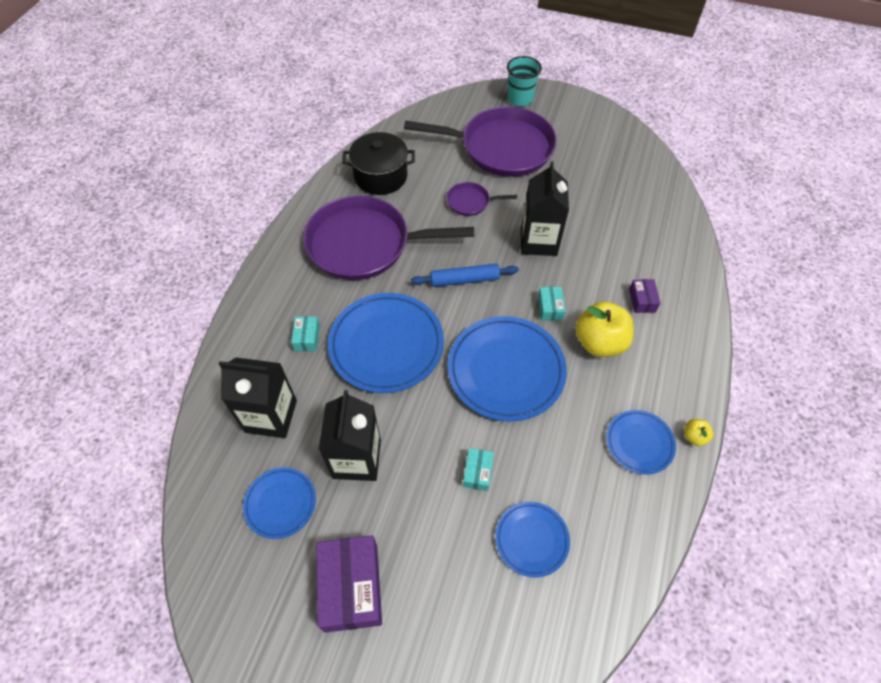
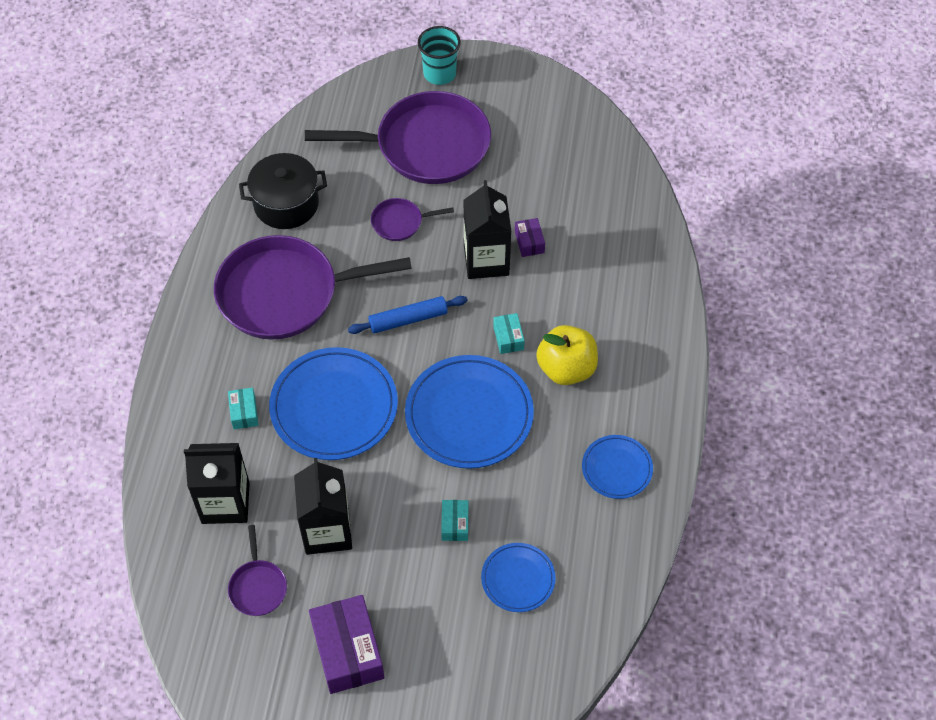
camera: 10 degrees left, 0 degrees up
blue plate [243,468,316,539] -> purple pan [228,525,287,616]
purple box [629,279,661,313] -> purple box moved to [515,218,545,257]
yellow apple [684,419,714,446] -> none

